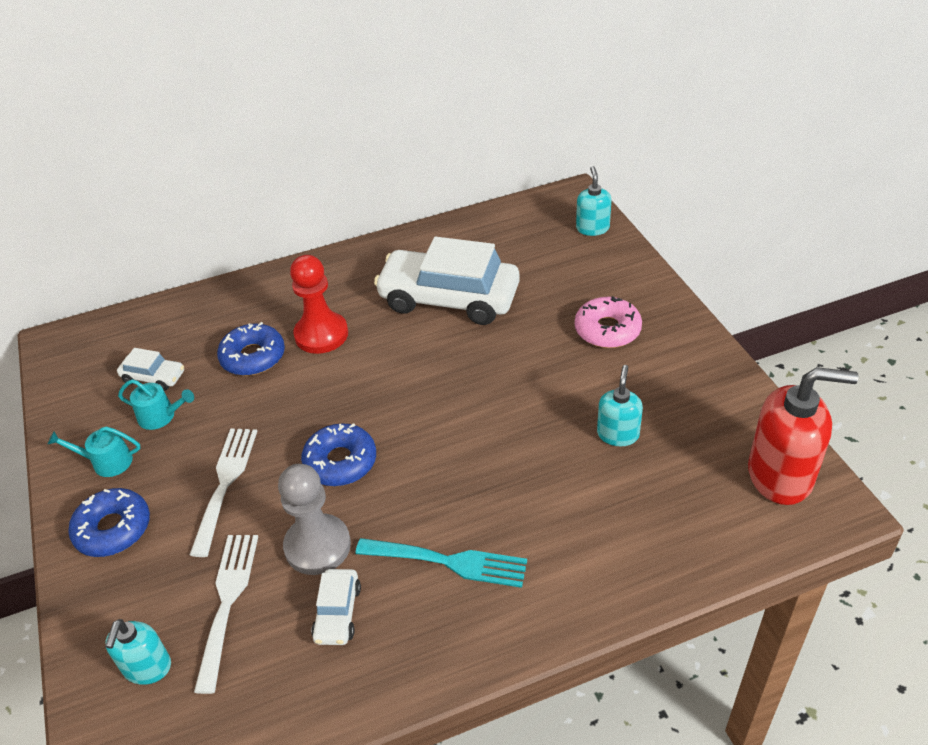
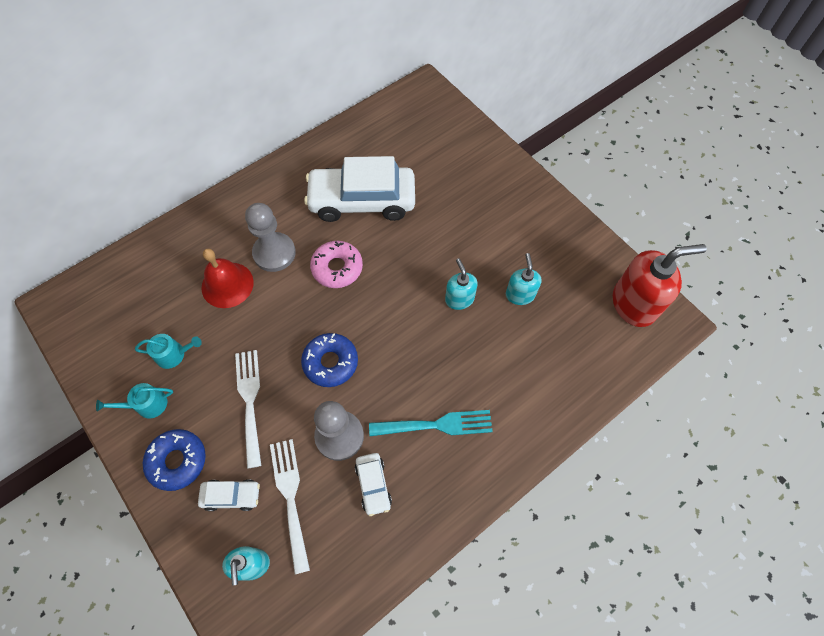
camera: 20 degrees left, 20 degrees up
white car [117,348,184,391] -> white car moved to [198,479,260,511]
blue donut [217,322,285,376] -> red bell [201,249,254,308]
red pawn [290,255,348,354] -> grey pawn [245,203,296,272]
pink donut [575,296,642,348] -> pink donut moved to [310,241,363,288]
turquoise soap dispenser [576,166,611,236] -> turquoise soap dispenser moved to [445,258,478,310]

